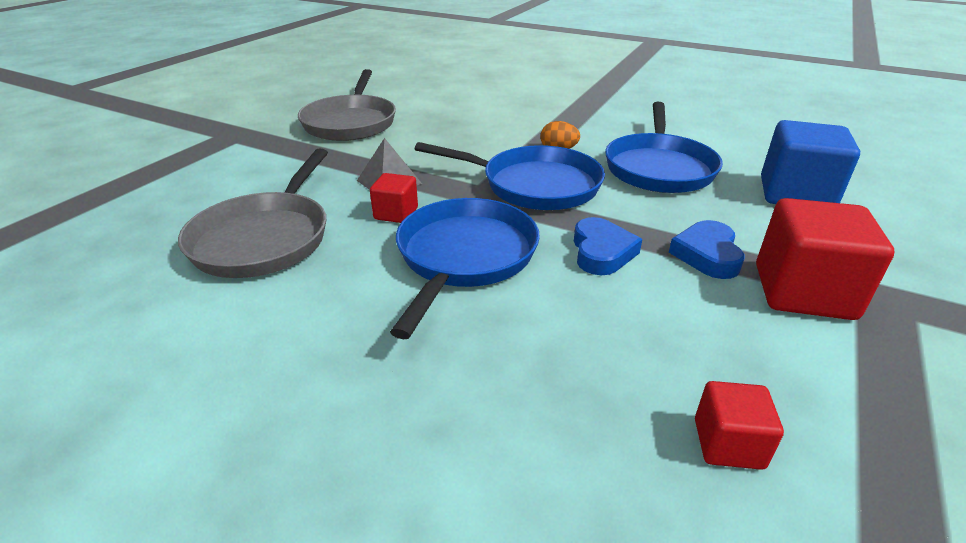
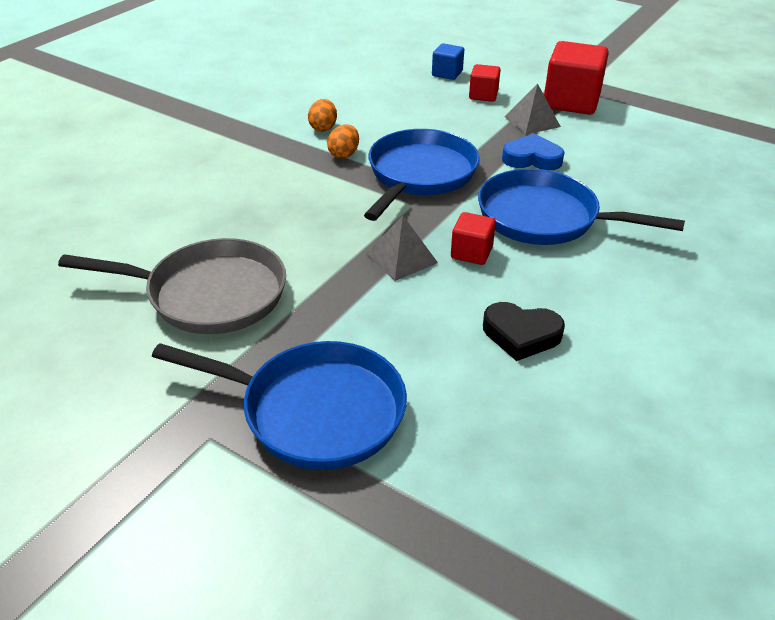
camera: 85 degrees left, 5 degrees up
grey pan [178,149,328,278] -> black heart [483,302,565,361]
blue pan [605,102,723,193] -> blue pan moved to [152,341,407,470]
blue heart [669,220,745,279] -> grey pyramid [504,84,561,135]
red cube [695,381,784,470] -> red cube moved to [469,64,501,102]
blue cube [761,120,860,204] -> blue cube [432,43,464,80], size x0.53
none -> orange egg [308,99,337,132]

